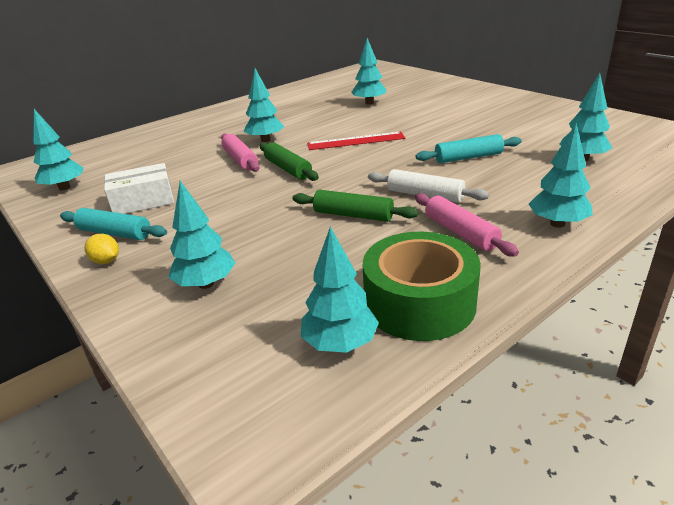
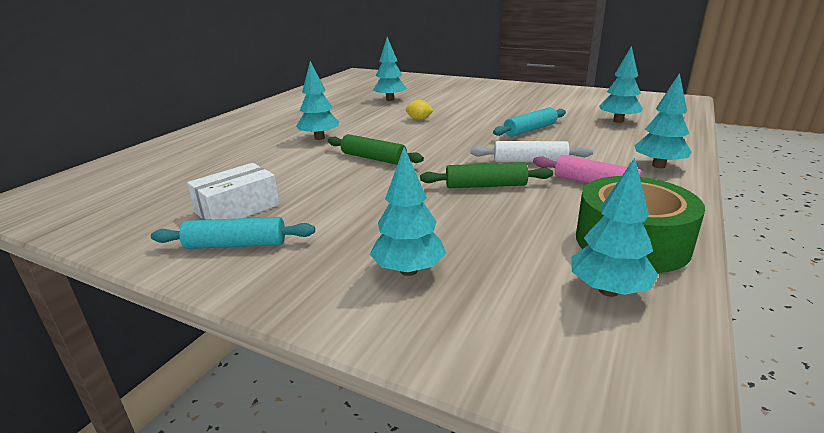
camera: 25 degrees left, 5 degrees down
turquoise tree [33,109,84,190] -> none
yellow lemon [84,234,119,264] -> yellow lemon moved to [406,100,434,120]
pink rolling pin [221,133,260,172] -> none
red ruler [307,132,405,150] -> none

